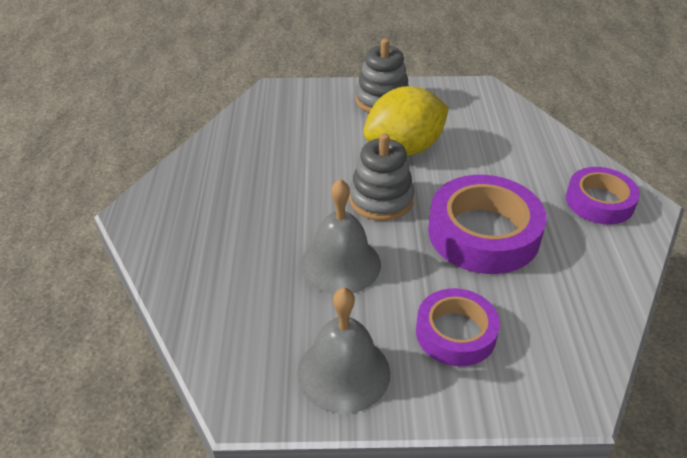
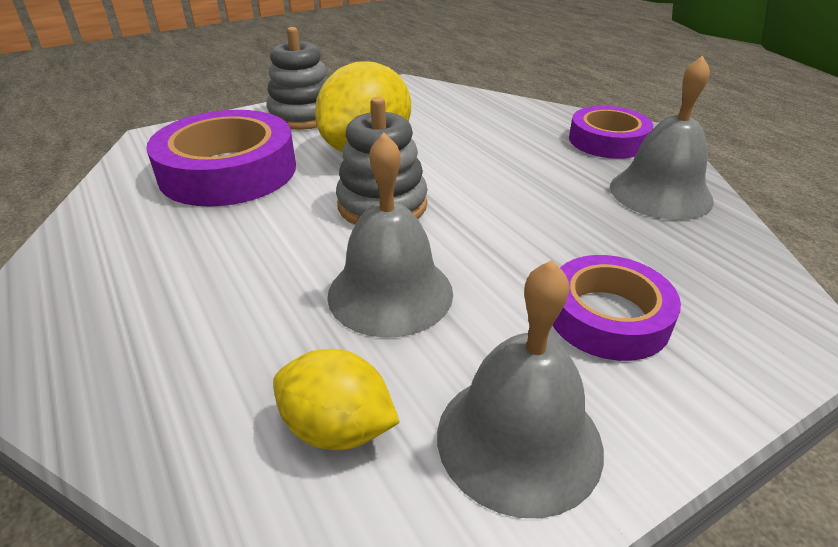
camera: 30 degrees left, 5 degrees down
purple tape [428,175,546,274] -> purple tape moved to [146,110,296,207]
none -> yellow lemon [273,349,400,450]
none -> grey bell [610,56,714,220]

